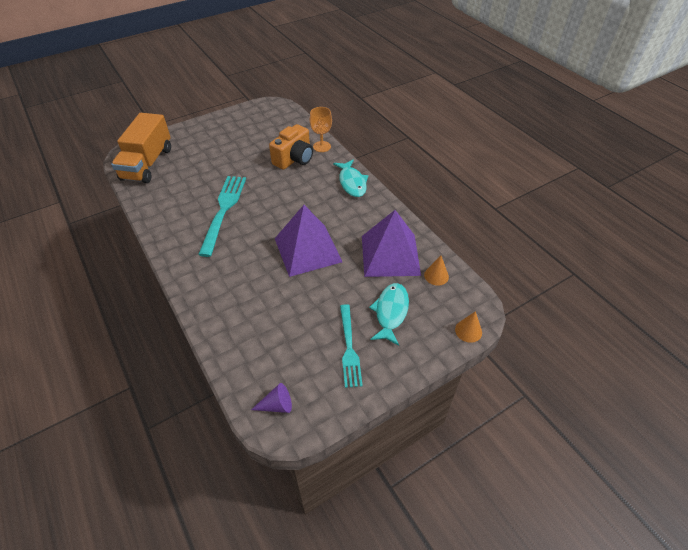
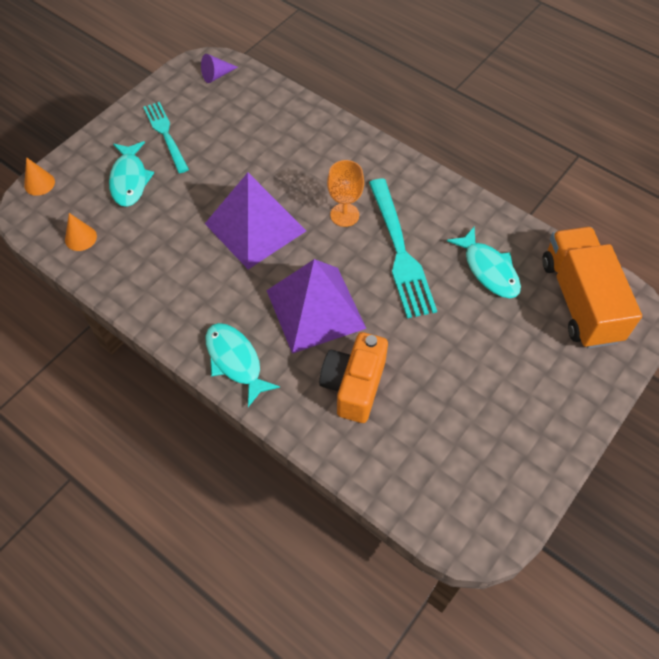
camera: 160 degrees right, 10 degrees up
orange goblet [310,107,332,152] -> orange goblet moved to [327,160,364,227]
purple pyramid [362,210,421,277] -> purple pyramid moved to [267,259,366,354]
none -> turquoise fish [447,227,521,298]

